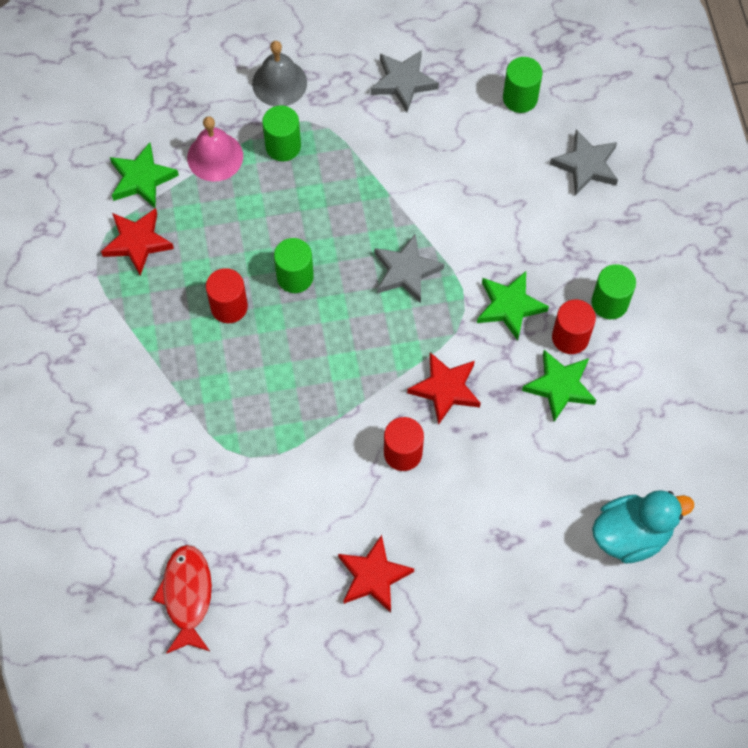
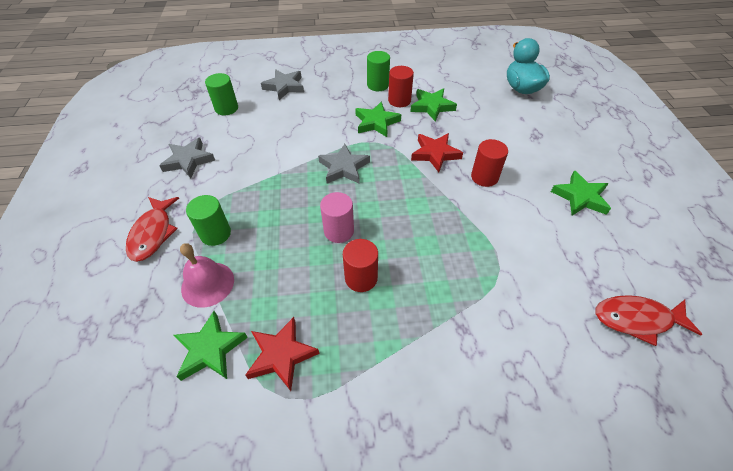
camera: 85 degrees left, 15 degrees down
grey bell [252,41,307,107] -> red fish [126,197,179,262]
green cylinder [274,238,314,293] -> pink cylinder [320,192,354,243]
red star [338,535,414,613] -> green star [551,170,611,216]

